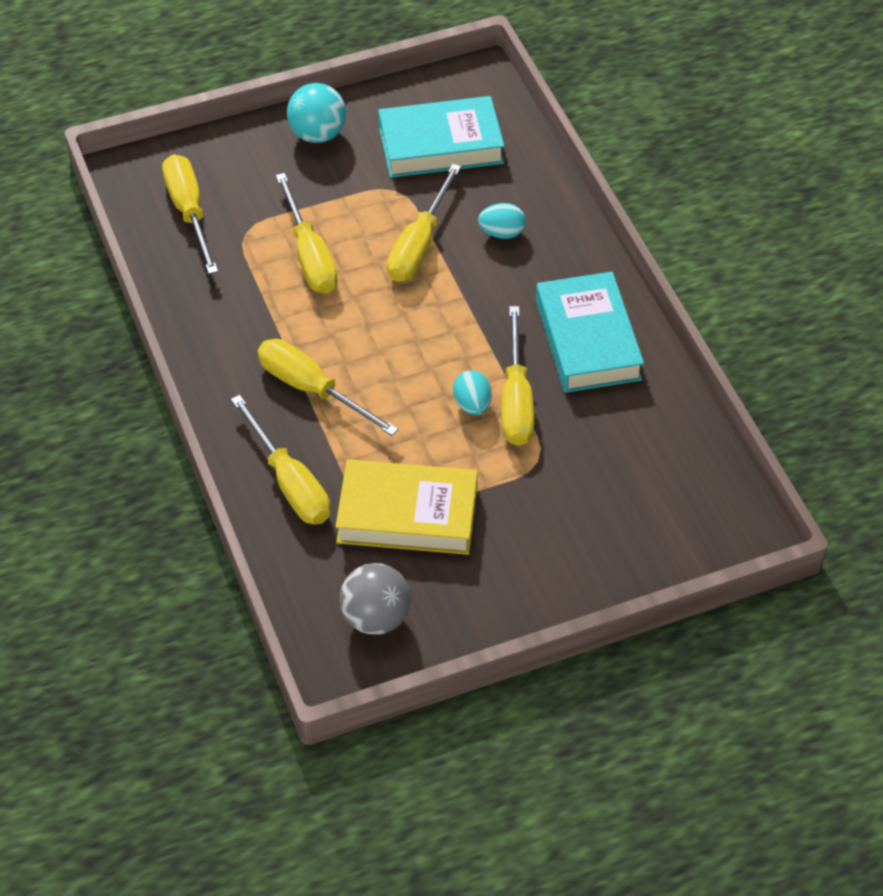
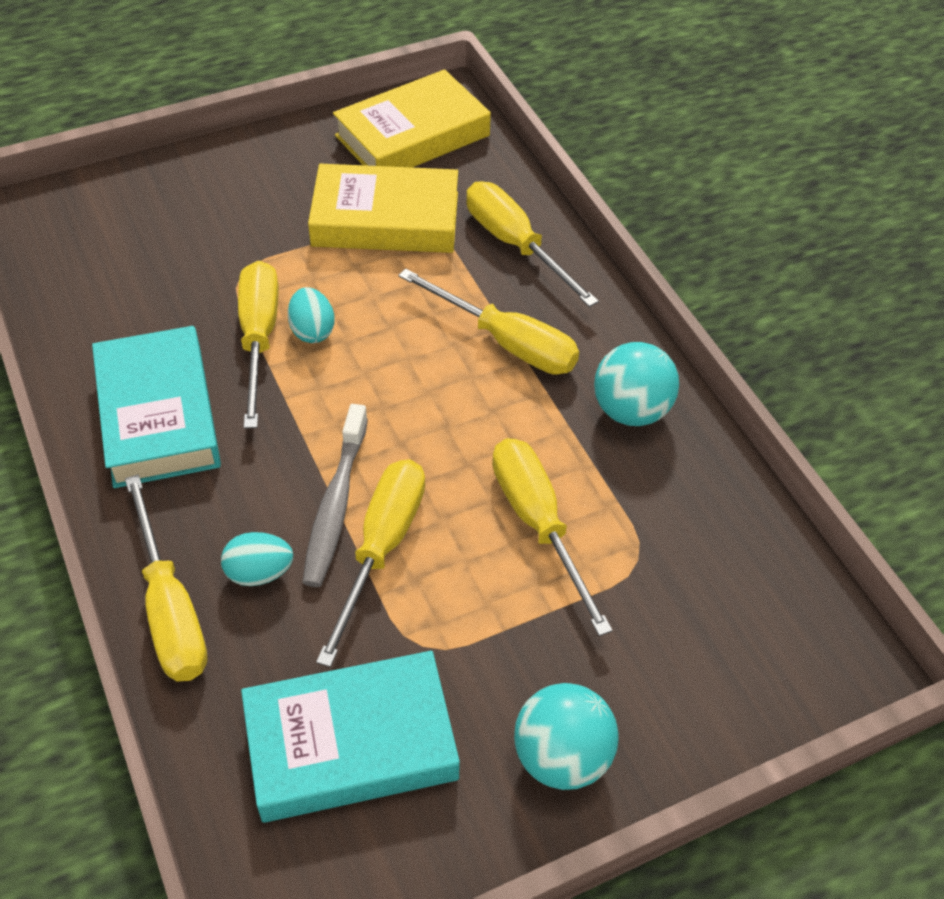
camera: 175 degrees right, 0 degrees up
yellow screwdriver [162,154,218,274] -> yellow screwdriver moved to [125,474,207,681]
grey ball [339,563,411,635] -> yellow book [333,69,491,168]
none -> grey toothbrush [302,404,368,587]
none -> turquoise ball [594,342,679,426]

